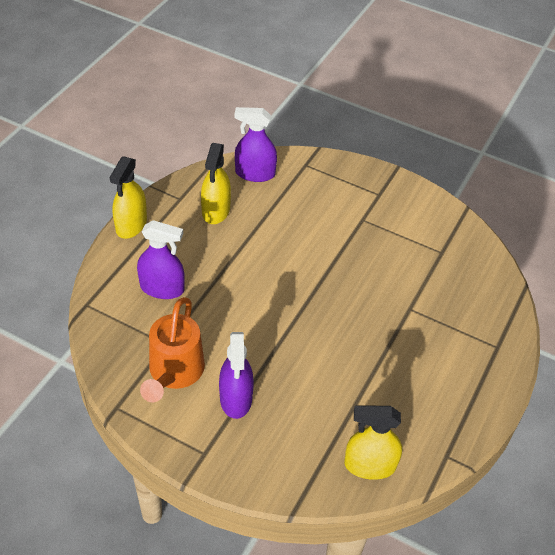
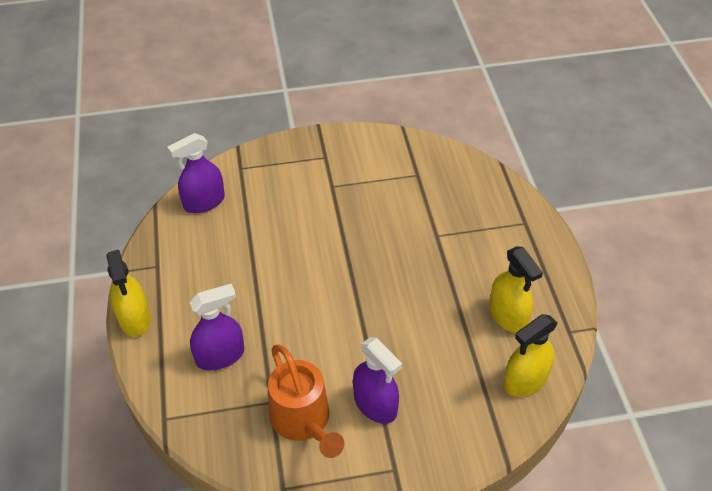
camera: 35 degrees left, 0 degrees up
yellow spray bottle [201,143,231,224] -> yellow spray bottle moved to [490,246,543,333]

